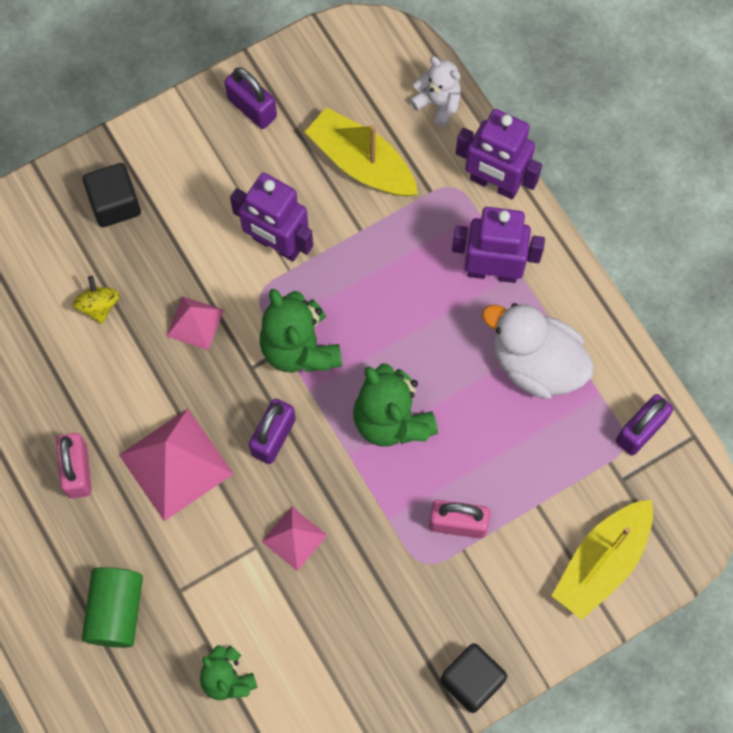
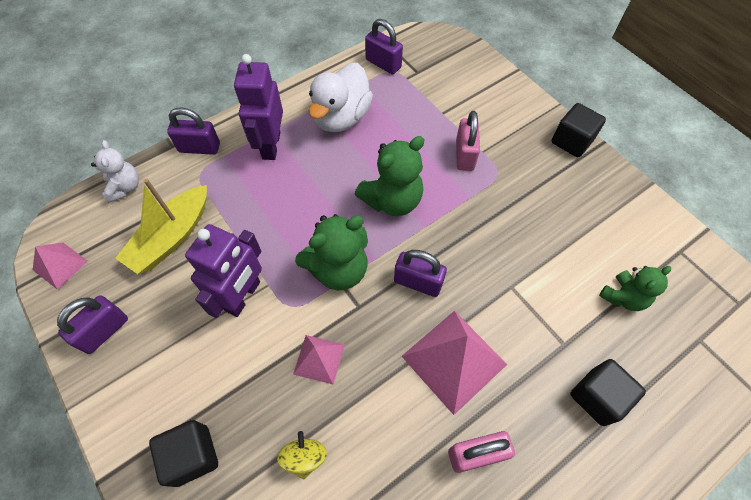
camera: 95 degrees left, 10 degrees down
yellow spinning top [73,276,120,324] -> yellow spinning top turned 105 degrees clockwise [277,431,327,479]
green cylinder [82,567,143,648] -> black cube [570,359,646,426]
pink pyramid [262,507,327,571] -> pink pyramid moved to [33,243,88,290]
white teddy bear [410,56,461,127] -> white teddy bear turned 135 degrees clockwise [91,140,139,203]
purple robot [456,109,542,200] -> purple padlock [167,107,220,155]
yellow boat [552,500,653,620] -> none

